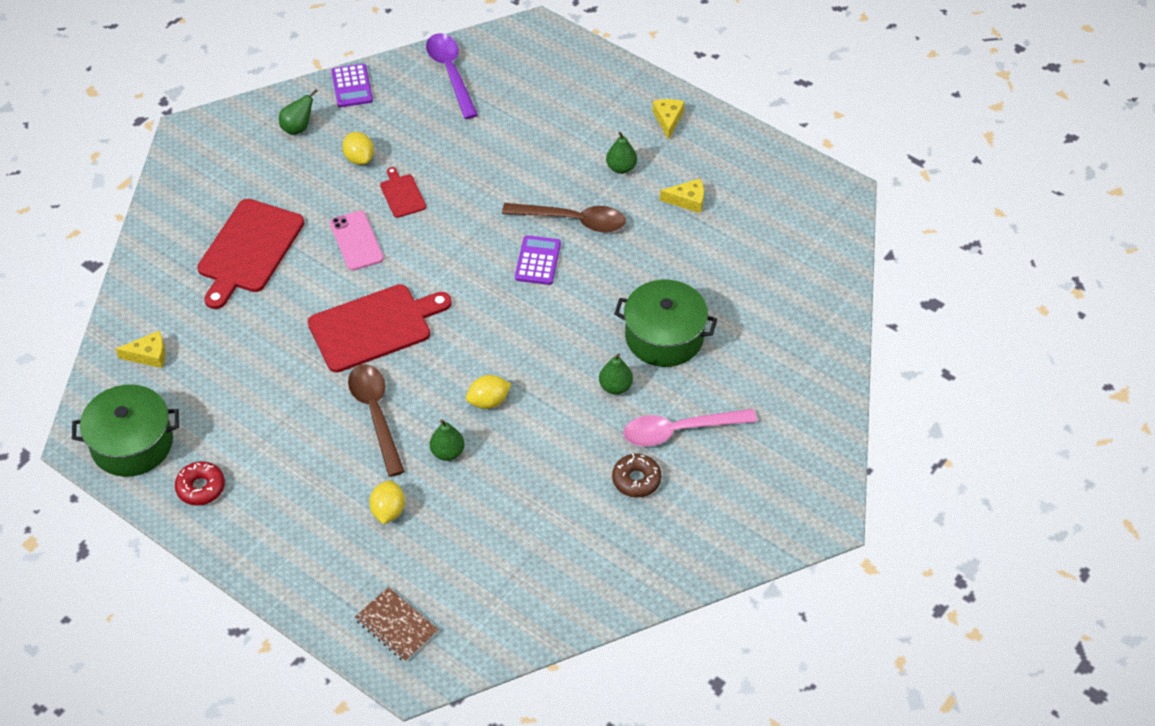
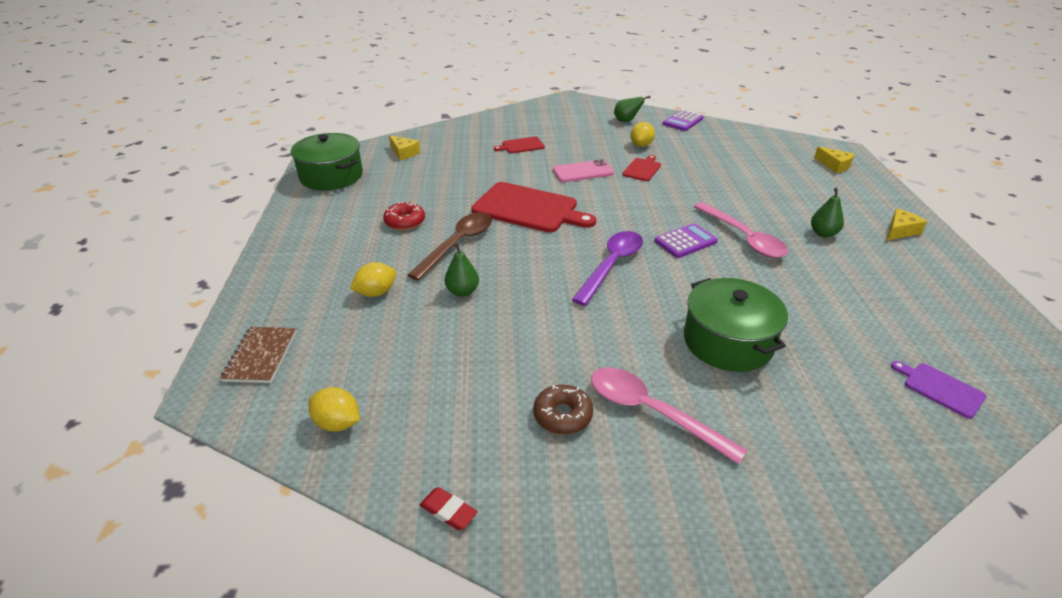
camera: 50 degrees right, 15 degrees down
red donut [175,461,225,505] -> red donut moved to [383,202,425,230]
red cutting board [197,199,304,309] -> red cutting board [494,137,545,153], size x0.48
pink phone [330,211,384,271] -> pink phone turned 45 degrees clockwise [553,159,614,182]
purple spoon [426,33,478,119] -> purple spoon moved to [572,231,643,306]
yellow lemon [466,375,511,409] -> yellow lemon moved to [308,387,360,432]
brown spoon [502,203,626,232] -> pink spoon [694,202,788,258]
green pear [599,353,633,395] -> none
yellow cheese [660,179,704,213] -> yellow cheese moved to [814,146,855,173]
none -> red eraser [419,487,478,530]
none -> purple cutting board [891,361,987,419]

